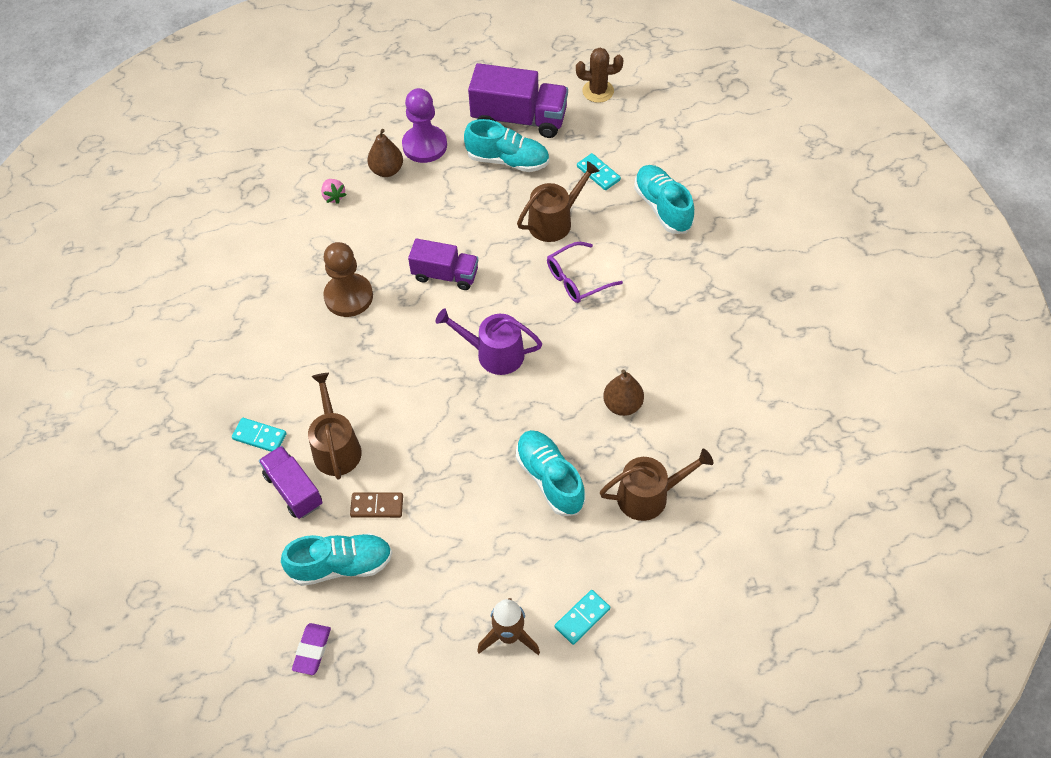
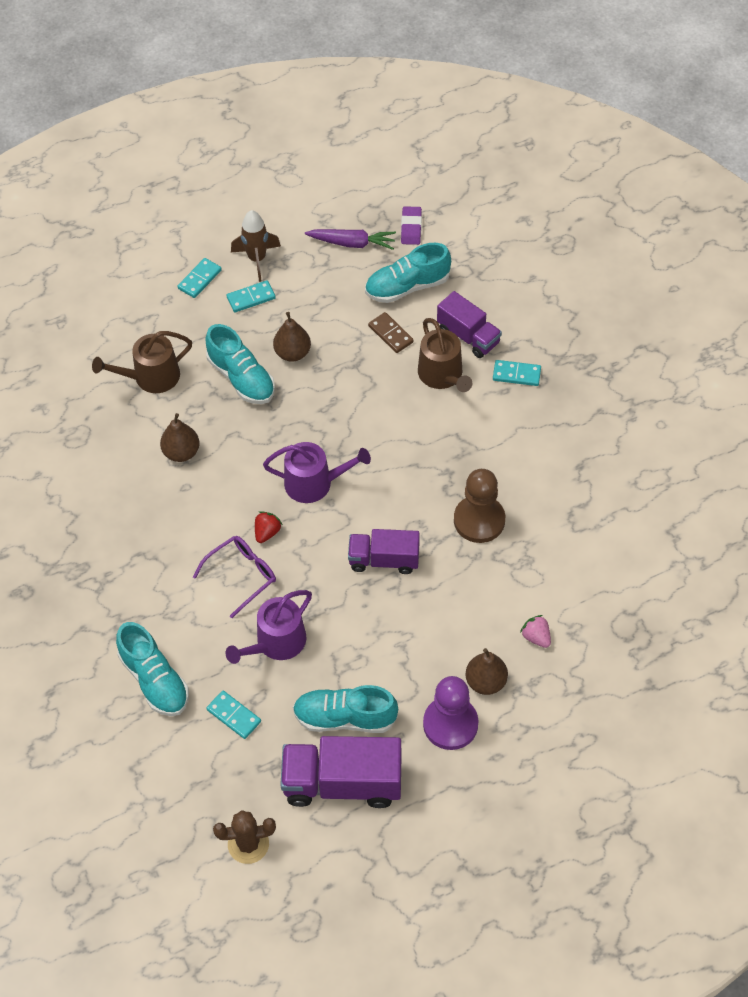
camera: 170 degrees right, 0 degrees up
brown domino [350,493,403,518] -> brown domino turned 60 degrees clockwise [368,312,414,353]
brown watering can [517,161,599,242] -> purple watering can [226,590,312,664]
none -> turquoise domino [227,280,276,312]
none -> red strawberry [255,511,282,543]
none -> brown pear [273,312,311,362]
none -> purple carrot [305,229,396,250]

